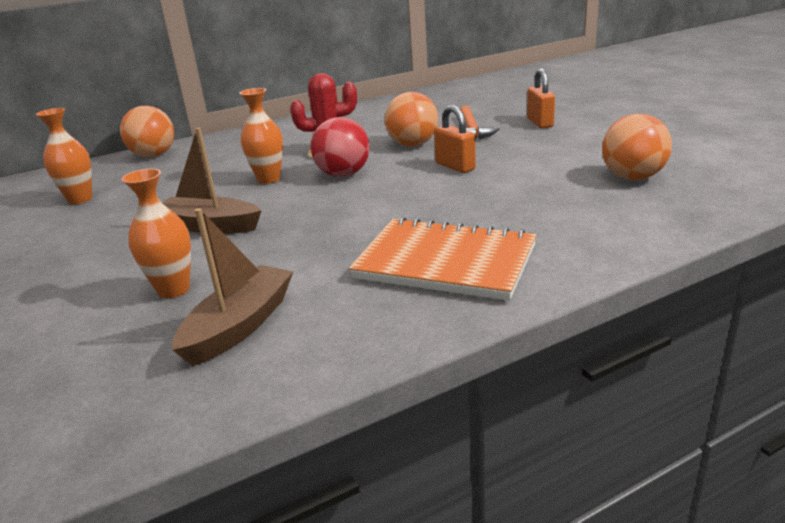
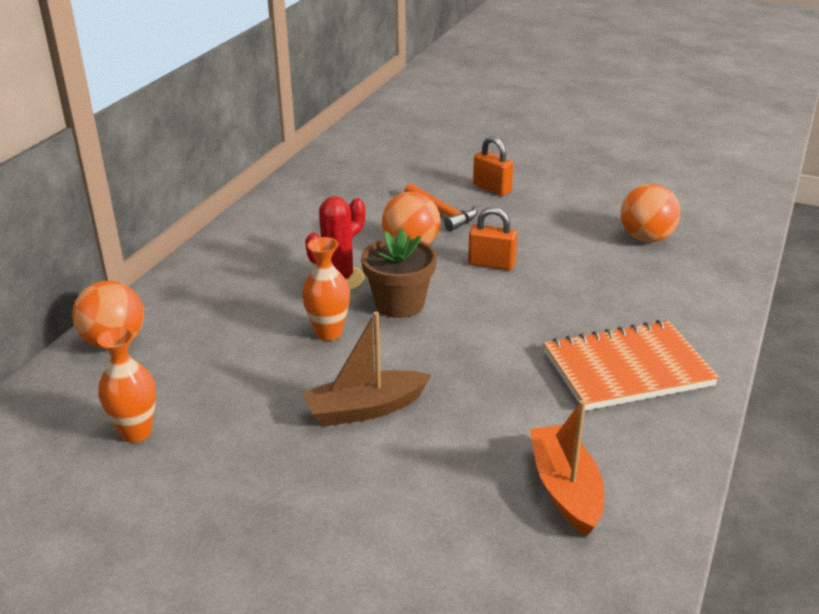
camera: 40 degrees left, 5 degrees up
orange vase [121,169,191,298] -> none
brown boat [172,208,293,366] -> orange boat [530,400,604,537]
red ball [311,117,370,177] -> brown flower pot [361,228,437,318]

